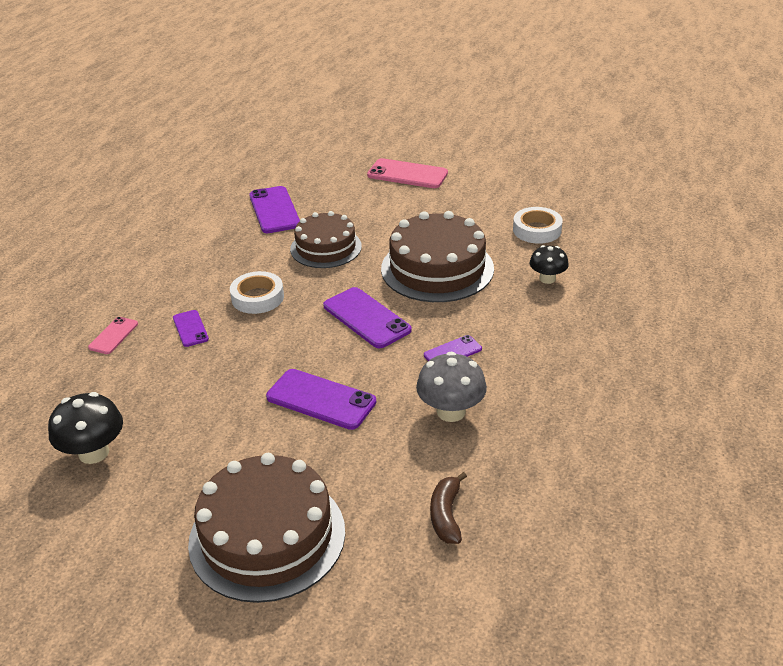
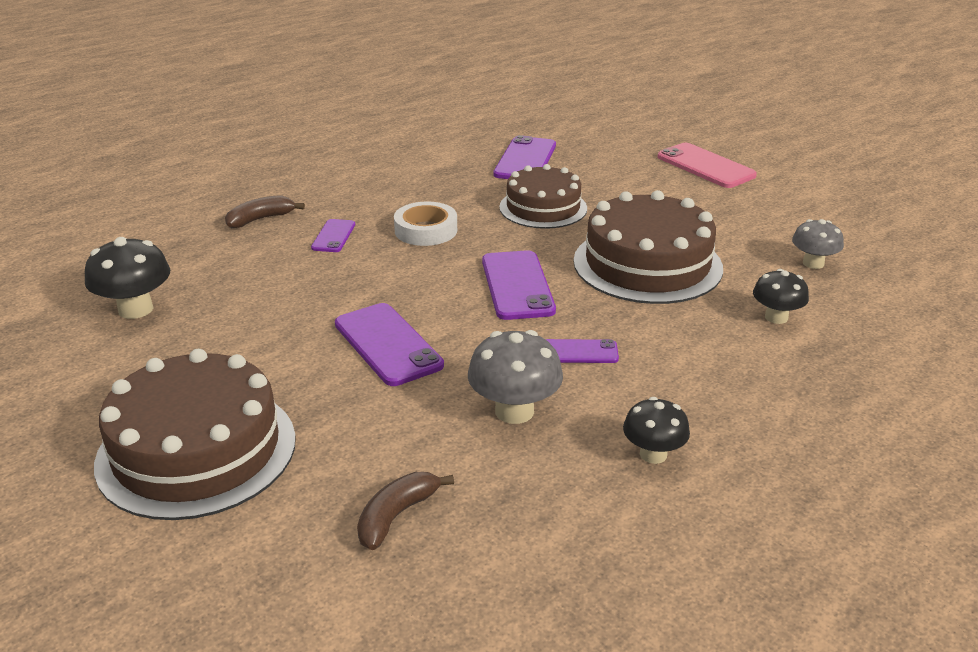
camera: 30 degrees right, 5 degrees down
pink phone [88,317,138,354] -> brown banana [225,195,305,228]
white tape [513,207,563,244] -> grey mushroom [792,219,844,269]
none -> black mushroom [623,397,690,464]

